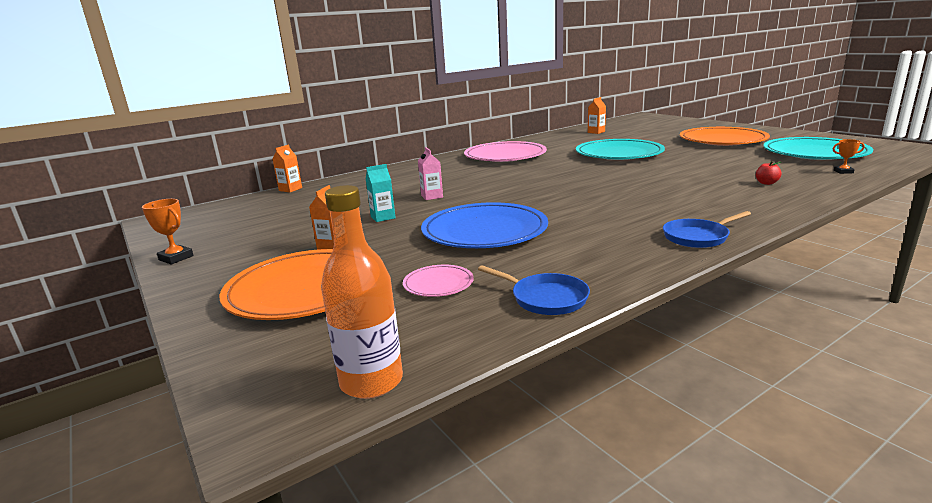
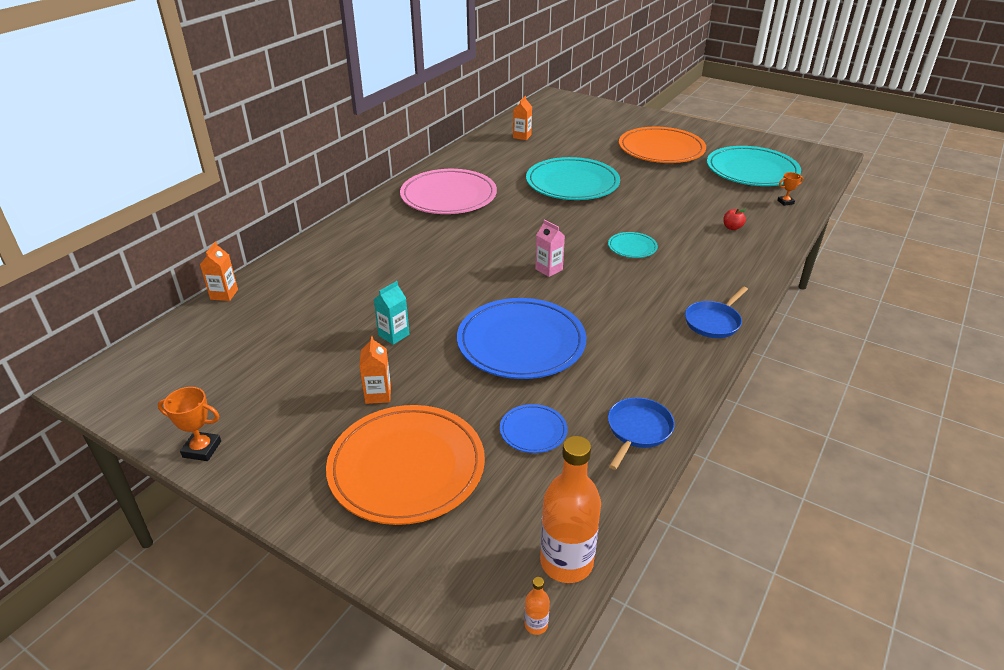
camera: 25 degrees left, 15 degrees up
pink plate [403,265,474,297] -> blue plate [500,404,567,453]
pink carton [418,147,443,200] -> pink carton moved to [535,219,565,277]
blue pan [478,265,590,315] -> blue pan turned 75 degrees counterclockwise [608,397,675,470]
none -> orange bottle [524,577,550,635]
none -> turquoise plate [608,232,658,258]

